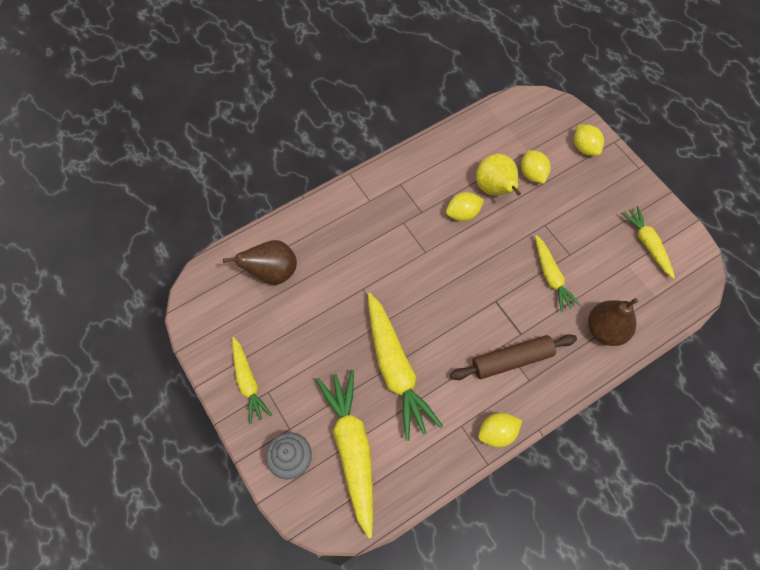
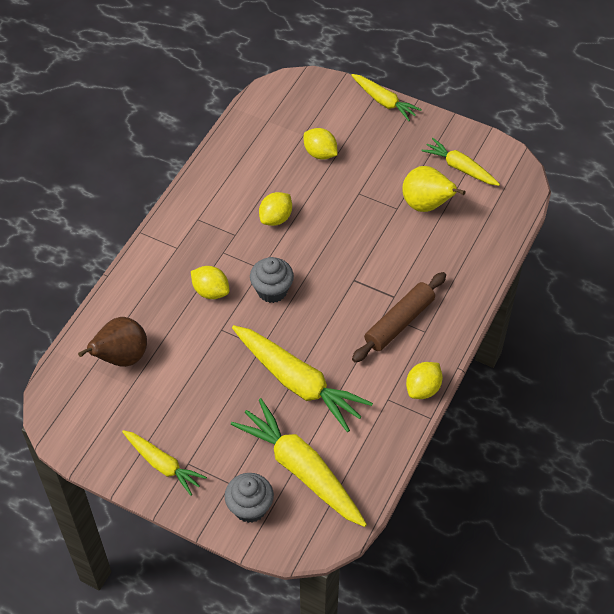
camera: 30 degrees left, 10 degrees down
yellow pear [476,154,521,196] -> yellow pear moved to [402,166,466,212]
yellow carrot [535,235,581,312] -> yellow carrot moved to [351,74,422,121]
yellow lemon [574,125,604,156] -> yellow lemon moved to [191,266,230,299]
brown pear [588,298,638,346] -> none
none -> grey cupcake [250,257,294,303]

